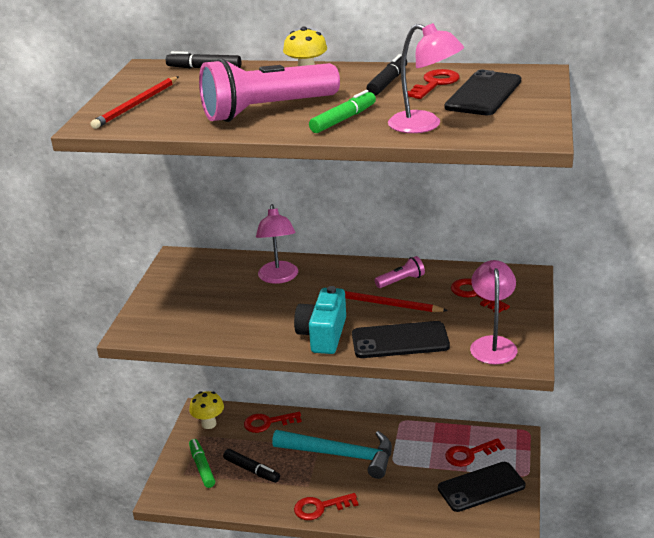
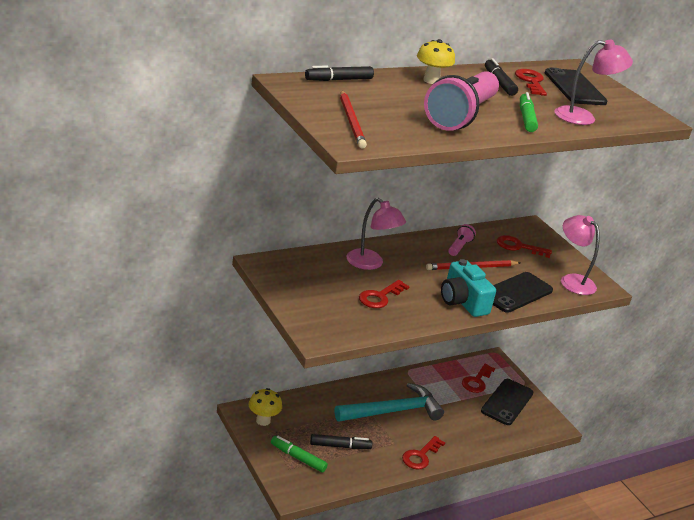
camera: 45 degrees left, 0 degrees up
red key [244,412,302,433] -> red key moved to [359,280,410,308]

